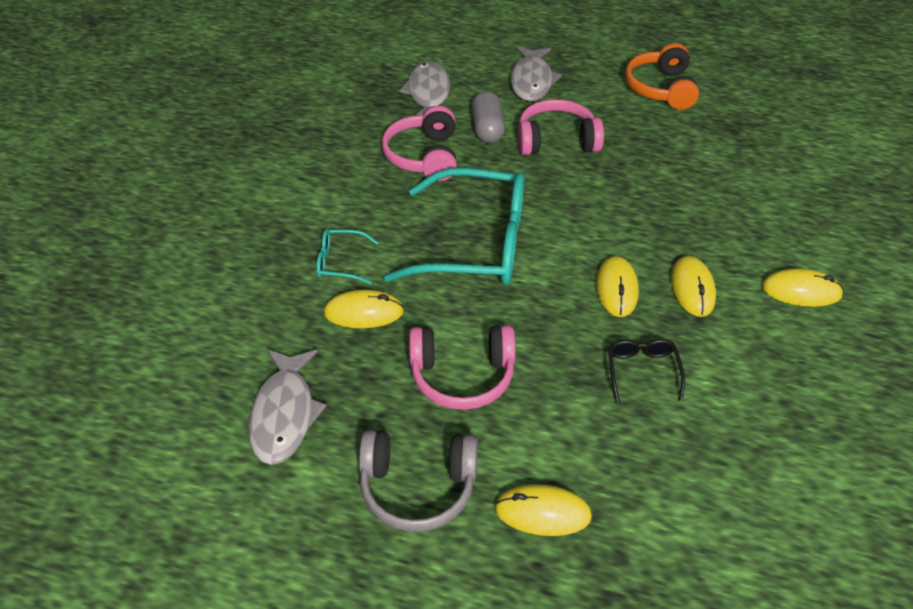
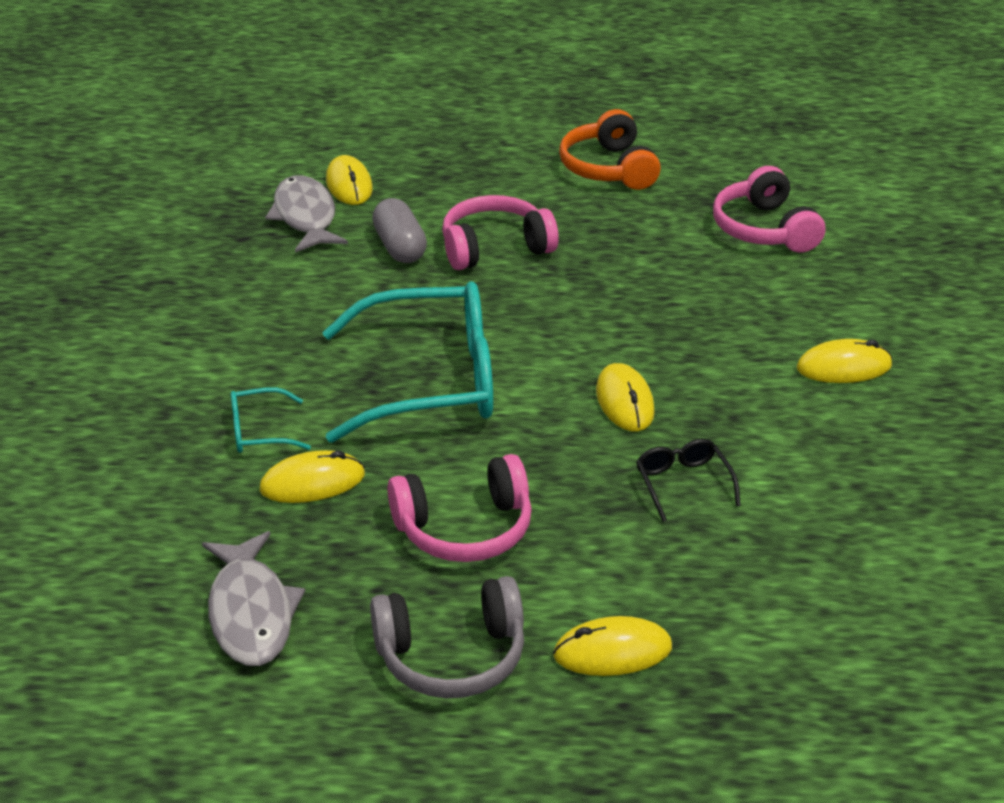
camera: 15 degrees left, 10 degrees down
pink headphones [382,106,457,181] -> pink headphones moved to [713,166,825,253]
grey fish [510,46,562,101] -> none
yellow mouse [671,256,716,317] -> yellow mouse moved to [326,155,373,205]

